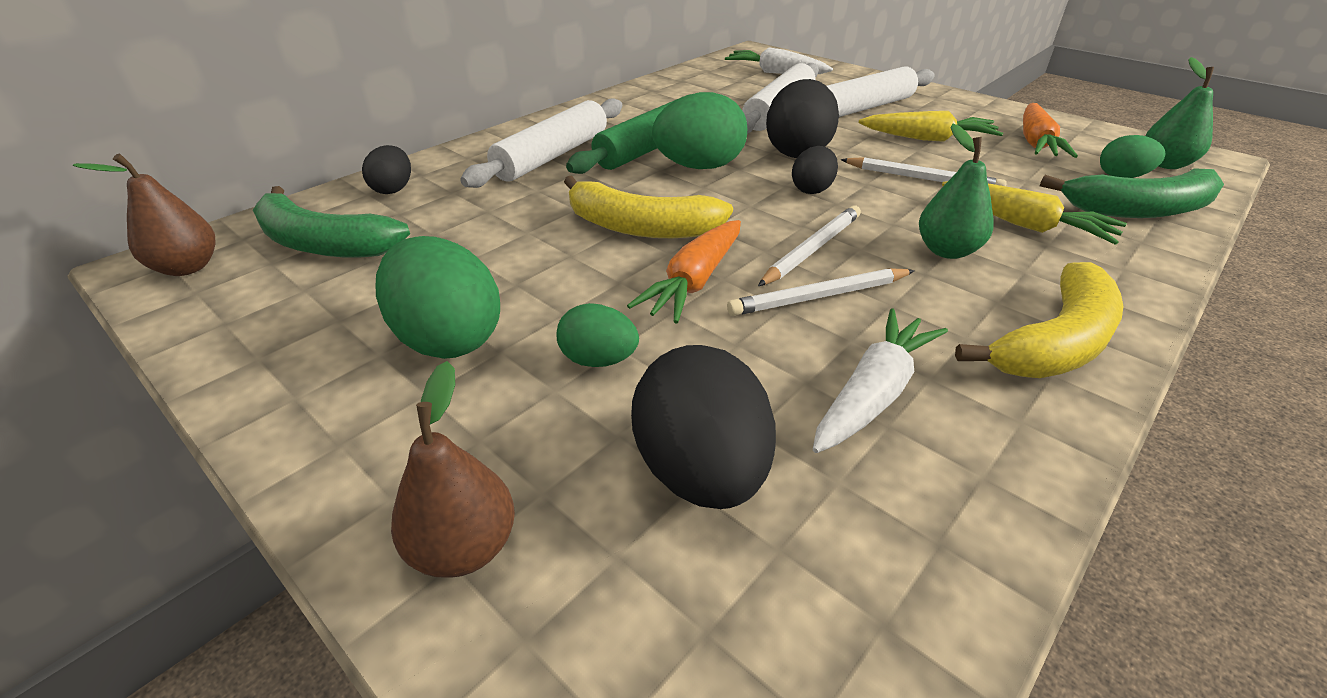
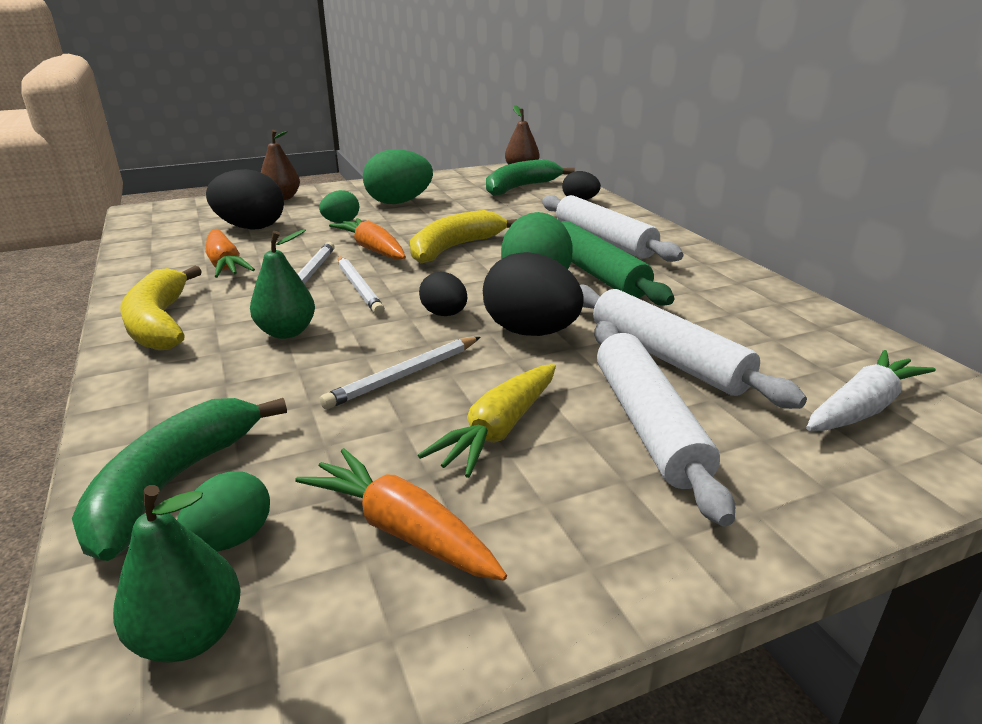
camera: 115 degrees right, 10 degrees down
white carrot [813,308,948,453] -> orange carrot [206,229,255,278]
yellow carrot [942,181,1127,245] -> none

